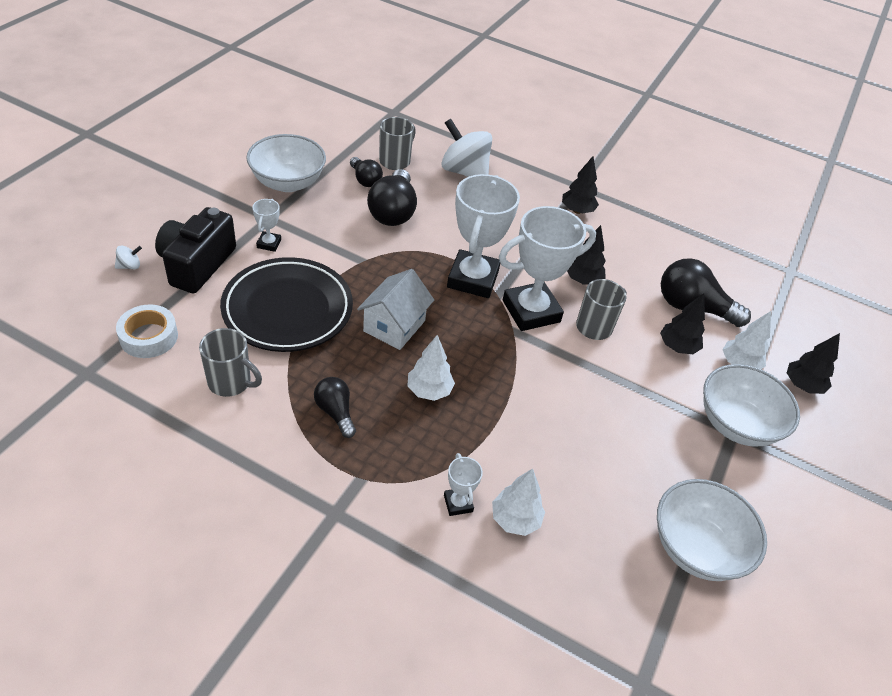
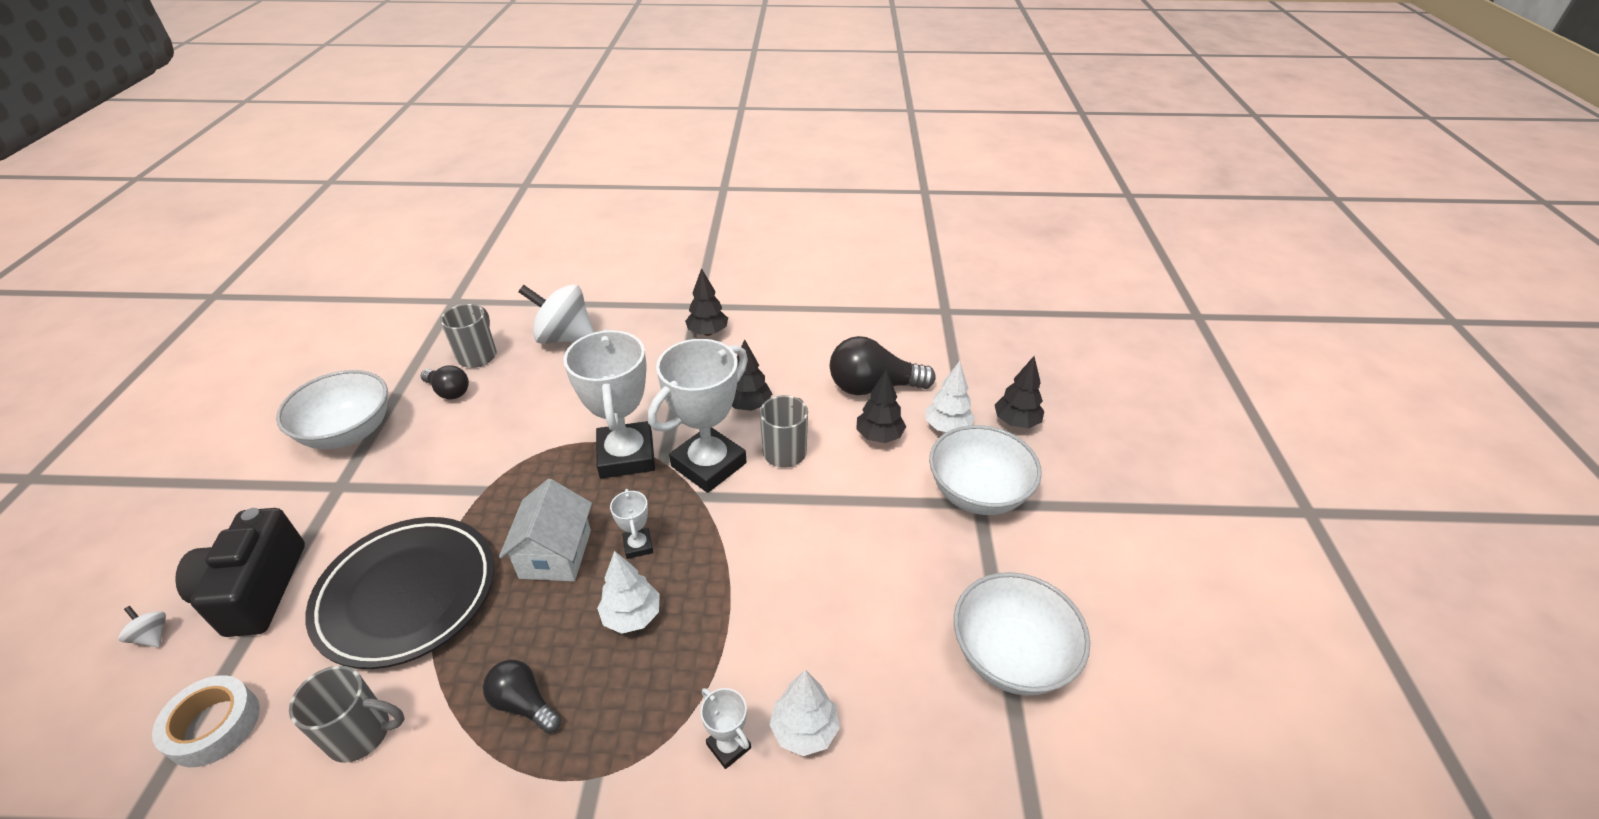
camera: 20 degrees left, 5 degrees down
white spinning top [115,246,142,269] -> white spinning top turned 90 degrees counterclockwise [118,606,166,647]
white trophy [252,199,281,252] -> white trophy moved to [610,489,653,559]
black light bulb [367,169,417,226] -> none

